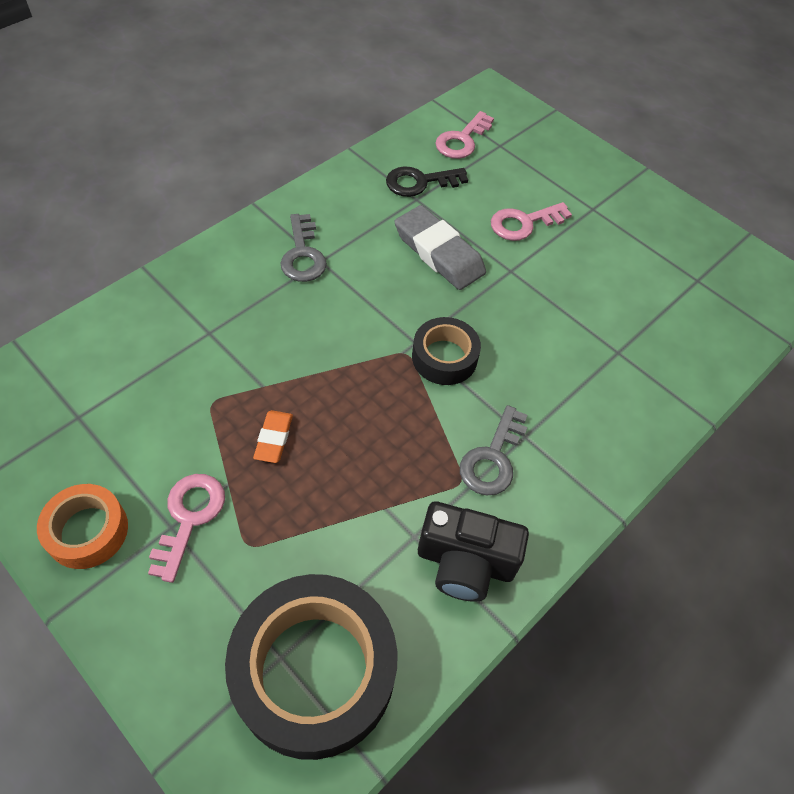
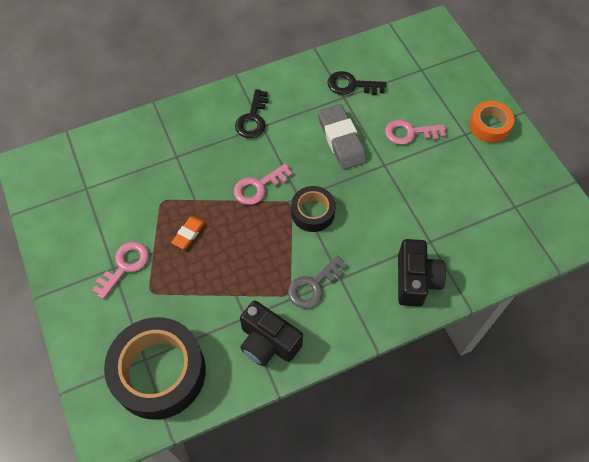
camera: 25 degrees right, 5 degrees up
orange tape [37,484,128,569] -> orange tape moved to [469,101,514,143]
grey key [280,214,327,282] -> black key [235,89,269,138]
pink key [435,111,494,159] -> pink key moved to [233,164,293,205]
none -> black camera [398,239,446,307]

